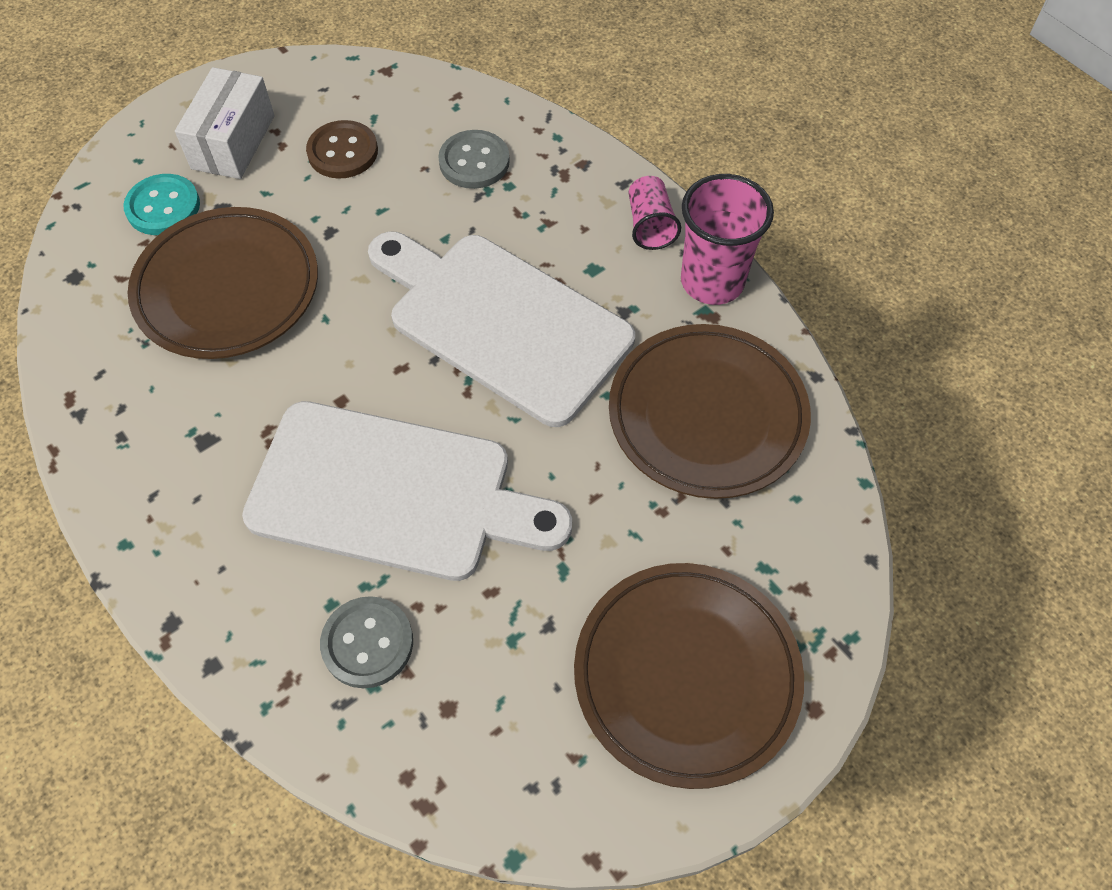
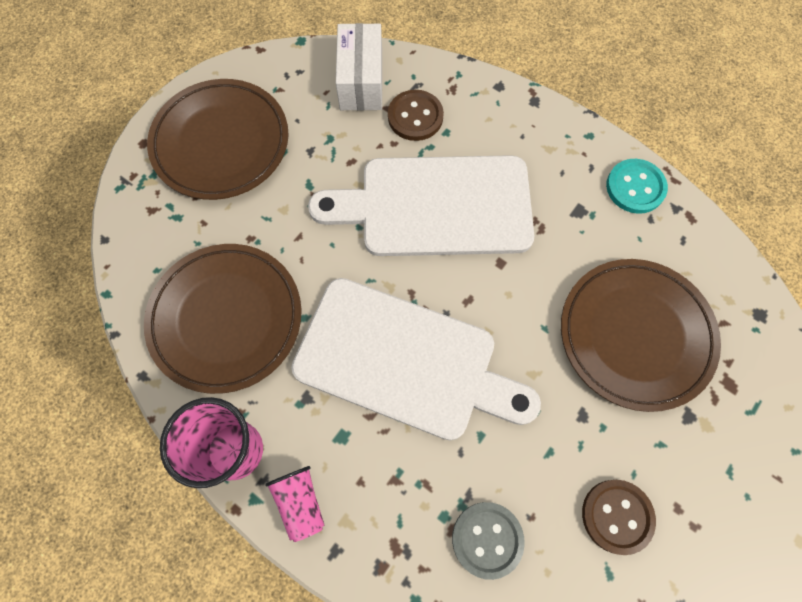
camera: 165 degrees right, 10 degrees up
turquoise button [123,174,200,235] -> turquoise button moved to [606,159,668,214]
white box [175,67,275,179] -> white box moved to [336,23,382,111]
grey button [320,596,413,688] -> brown button [388,90,444,141]

